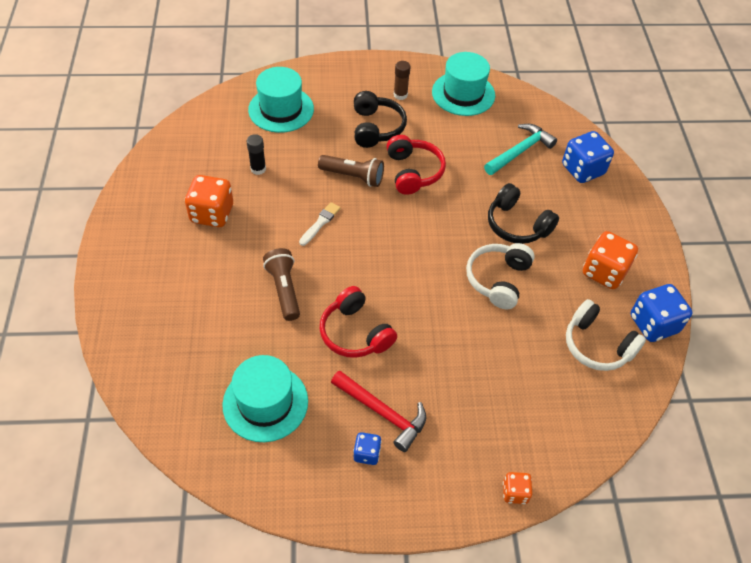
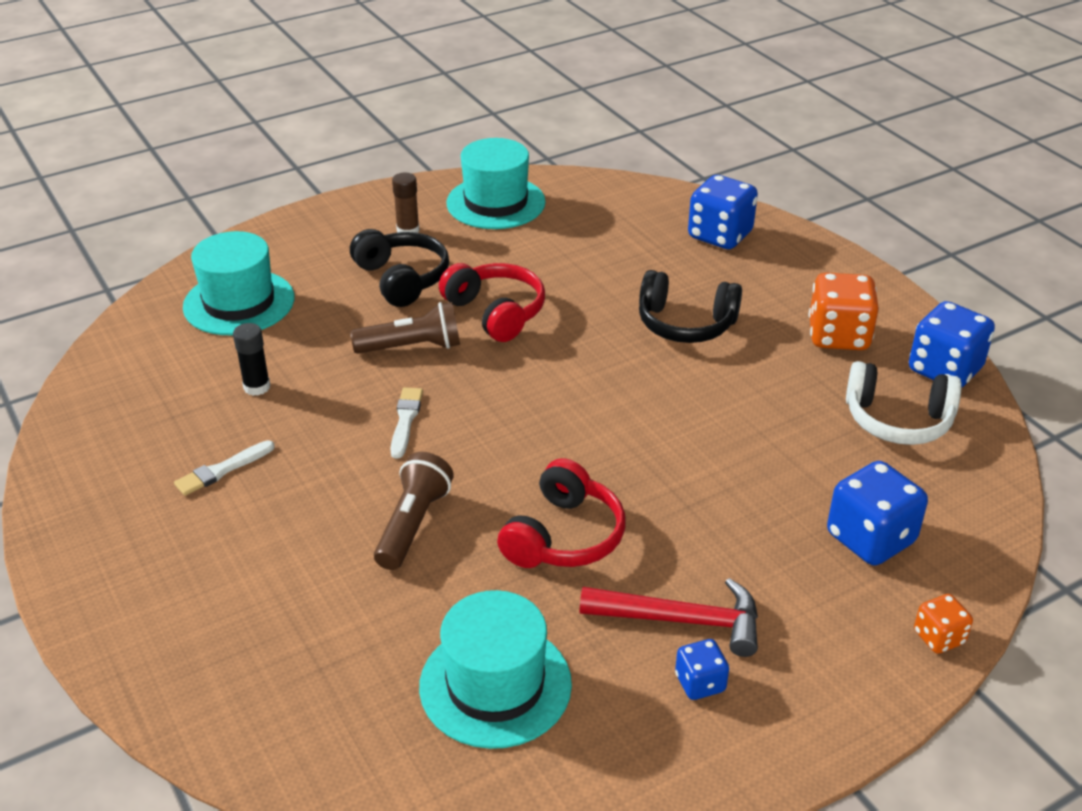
camera: 25 degrees left, 15 degrees down
orange dice [185,175,233,227] -> white brush [174,440,275,496]
brown flashlight [263,248,300,321] -> brown flashlight turned 60 degrees clockwise [374,452,454,570]
red headphones [319,286,397,358] -> red headphones turned 90 degrees counterclockwise [497,458,626,568]
white headphones [466,243,535,309] -> none
turquoise hammer [484,124,557,175] -> none
none -> blue dice [827,461,928,566]

